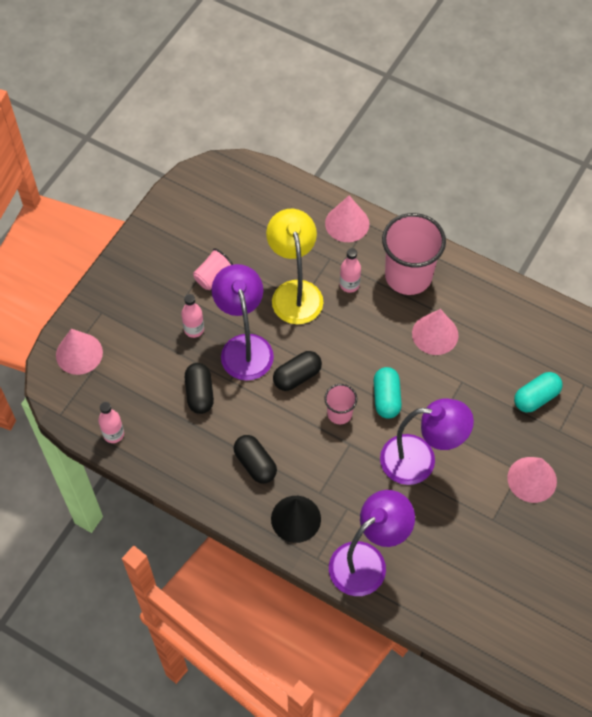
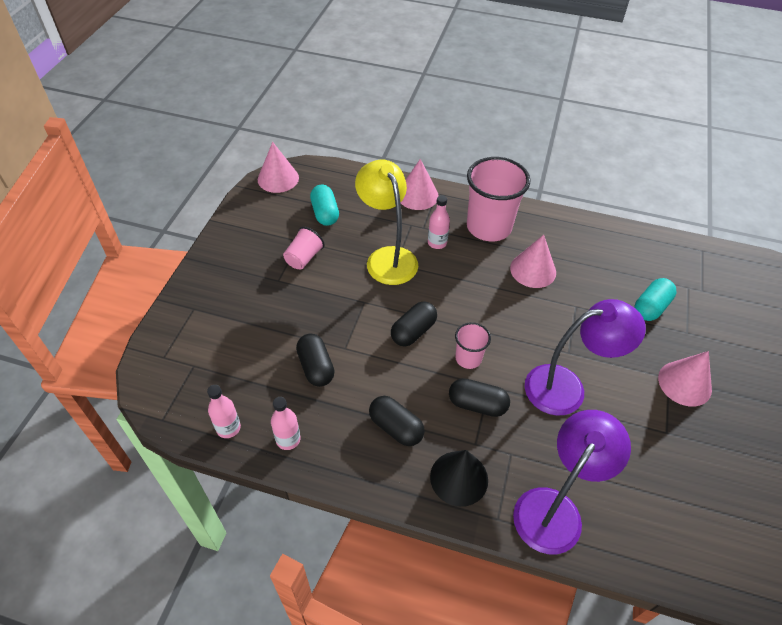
camera: 15 degrees left, 10 degrees down
pink cone [56,329,103,375] -> pink cone moved to [258,142,299,193]
pink bottle [181,294,204,338] -> pink bottle moved to [271,397,300,450]
purple lamp [212,264,274,381] -> none
turquoise capsule [374,367,402,419] -> turquoise capsule moved to [310,185,339,226]
none -> black capsule [449,378,510,417]

